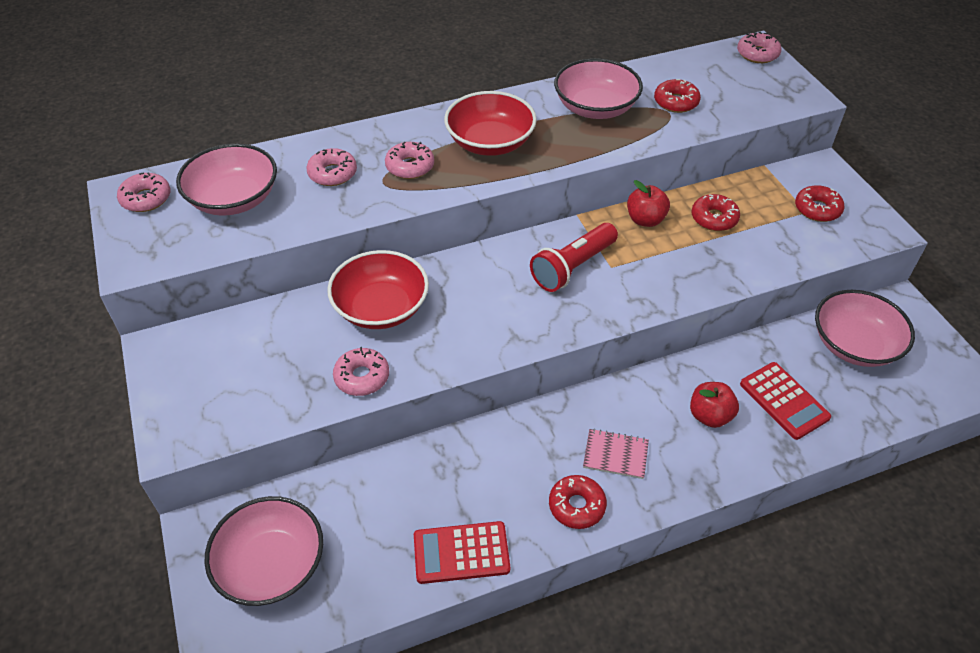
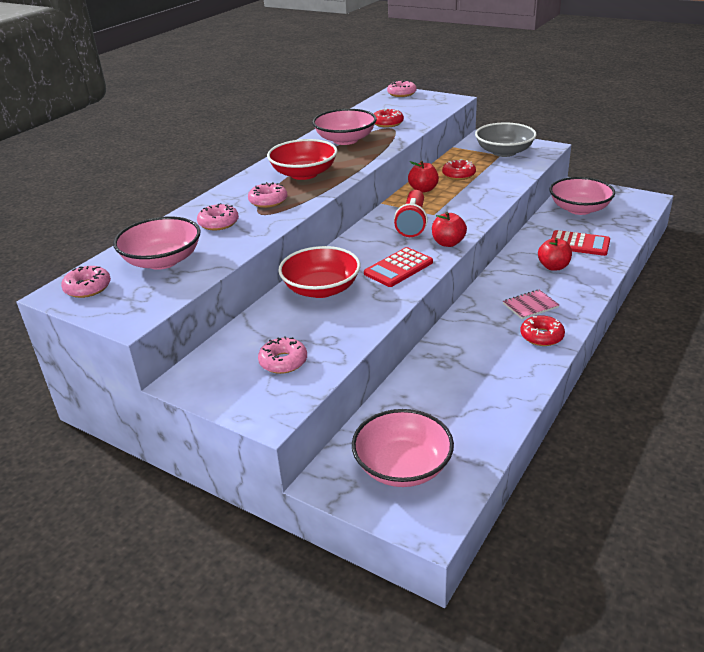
camera: 35 degrees left, 15 degrees down
pink donut [333,347,389,396] -> pink donut moved to [258,336,307,374]
red calculator [414,521,510,584] -> red calculator moved to [364,247,433,287]
red donut [795,185,845,222] -> grey bowl [475,123,537,157]
none -> red apple [432,212,467,247]

